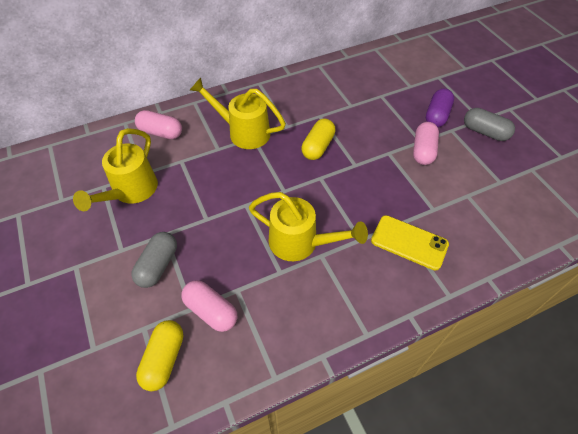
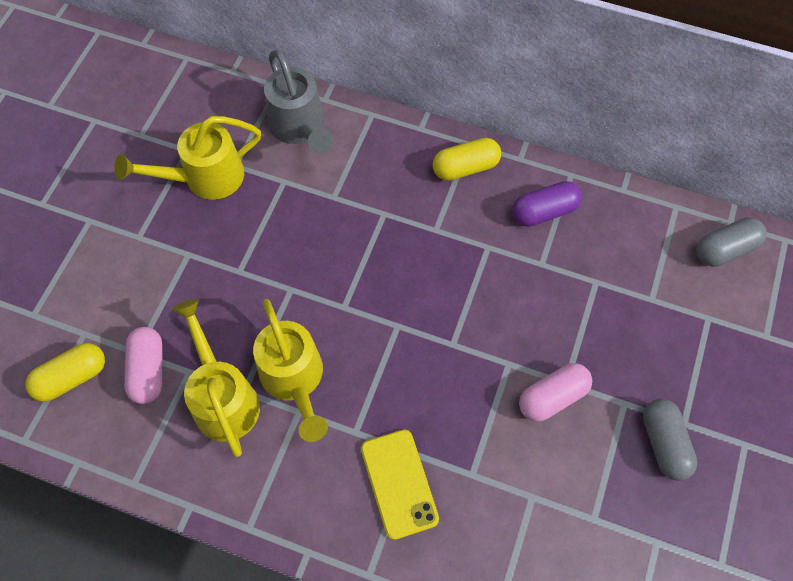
camera: 45 degrees right, 10 degrees up
grey capsule [131,232,177,288] -> grey capsule moved to [696,217,767,267]
pink capsule [135,110,182,139] -> grey watering can [264,50,333,154]
yellow watering can [190,77,286,149] -> yellow watering can moved to [172,299,260,457]
yellow capsule [301,119,336,160] -> yellow capsule moved to [433,138,501,181]
purple capsule [426,89,454,127] -> purple capsule moved to [512,181,582,227]

